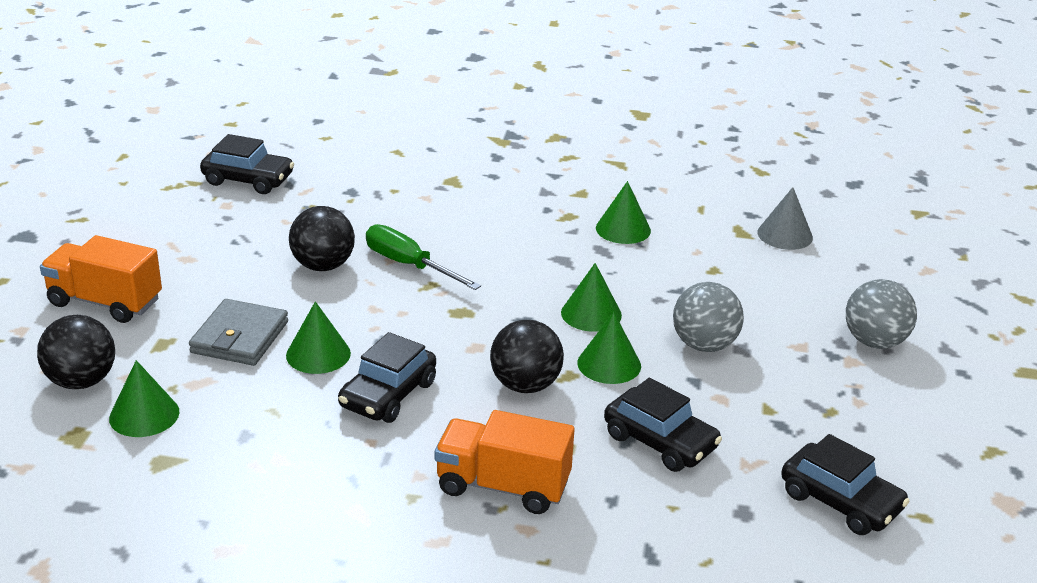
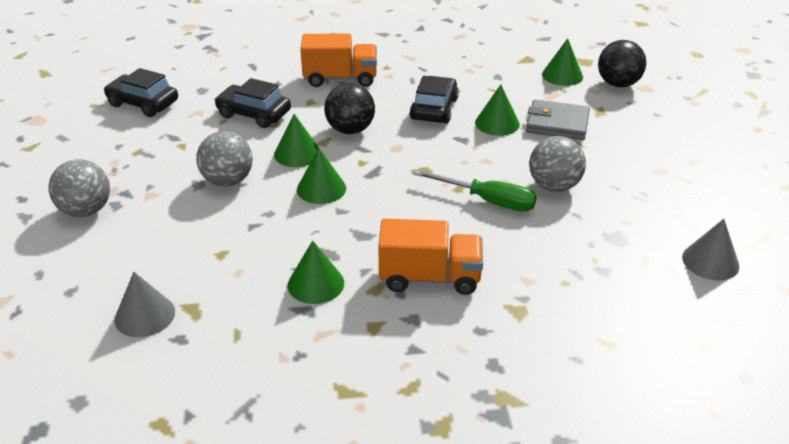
camera: 165 degrees right, 5 degrees up
orange truck [40,235,162,323] -> orange truck moved to [378,219,483,295]
grey wallet [189,299,288,366] -> grey wallet turned 75 degrees counterclockwise [526,100,590,140]
black car [200,134,294,194] -> grey cone [682,219,739,280]
black ball [289,206,355,271] -> grey ball [529,136,586,192]

